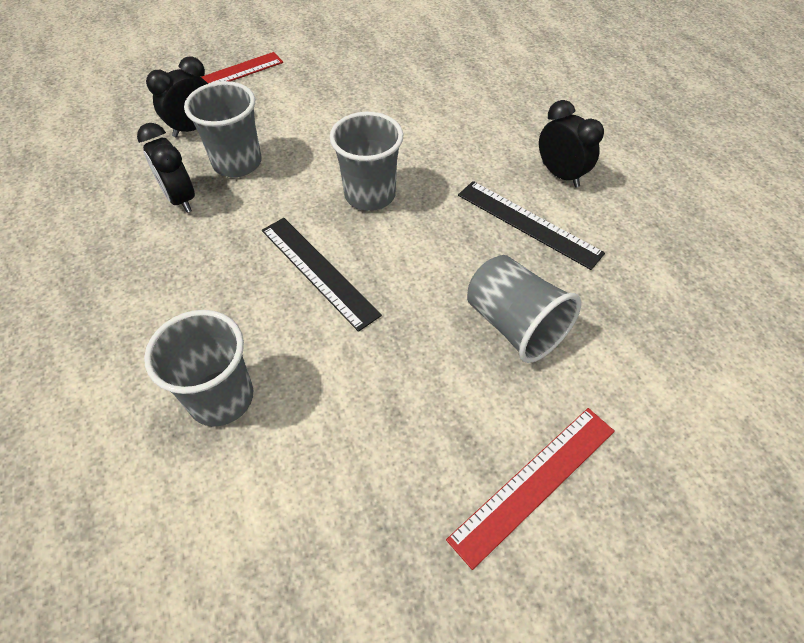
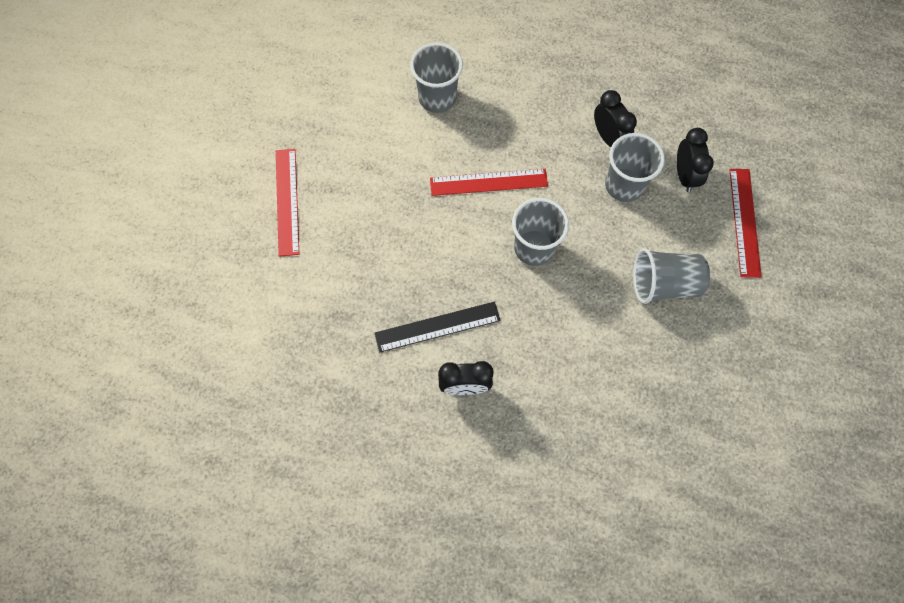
camera: 125 degrees right, 15 degrees up
black clock [137,123,195,213] -> black clock turned 60 degrees clockwise [594,90,637,147]
black ruler [262,218,382,332] -> red ruler [430,169,548,196]
grey cup [467,255,581,363] -> grey cup moved to [633,248,710,304]

